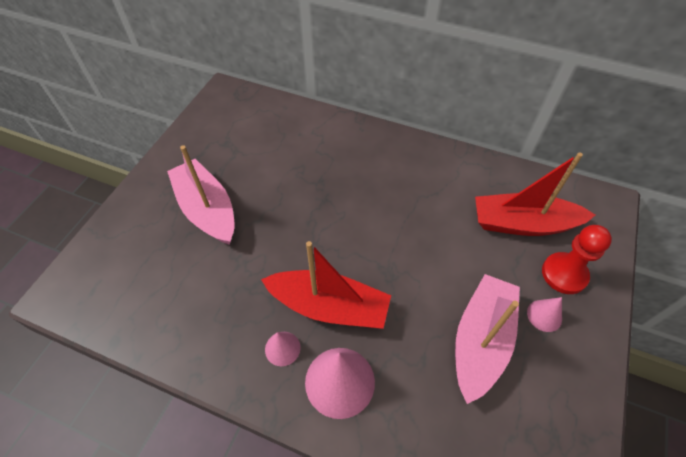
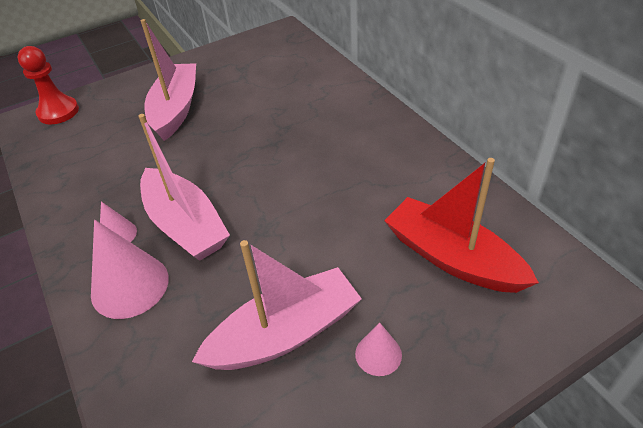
camera: 40 degrees right, 10 degrees down
red boat [261,241,391,329] -> pink boat [138,114,230,261]
red pawn [542,225,612,294] -> red pawn moved to [18,46,79,125]

